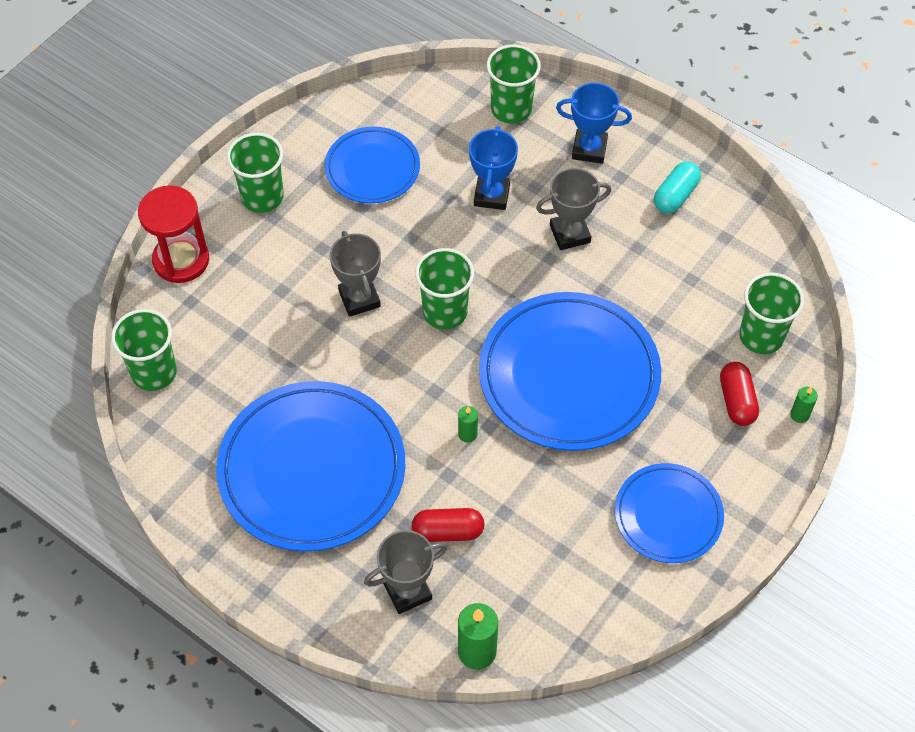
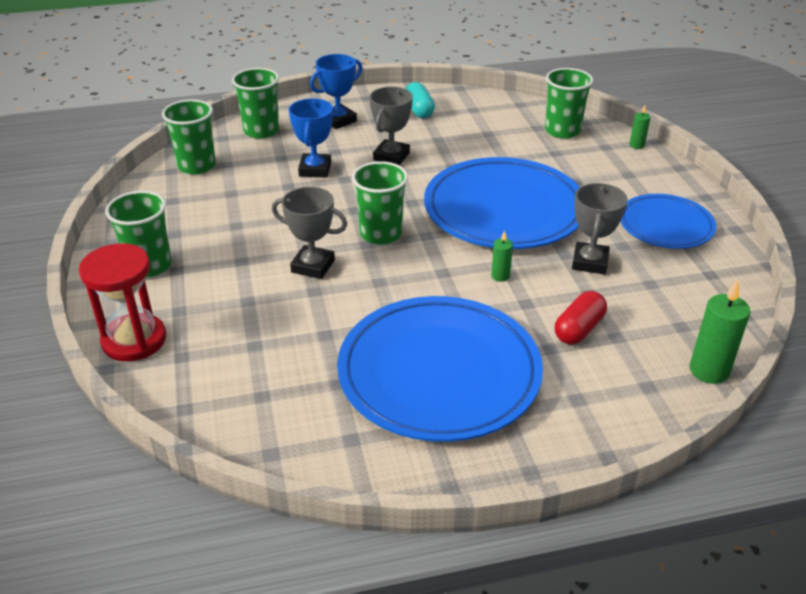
camera: 50 degrees left, 20 degrees down
green cup [111,309,177,391] -> green cup moved to [162,99,216,174]
blue plate [325,126,420,203] -> none
grey trophy [364,530,447,614] -> grey trophy moved to [572,183,628,274]
blue trophy [469,126,518,210] -> blue trophy turned 45 degrees clockwise [289,98,333,178]
red capsule [720,362,759,426] -> none

